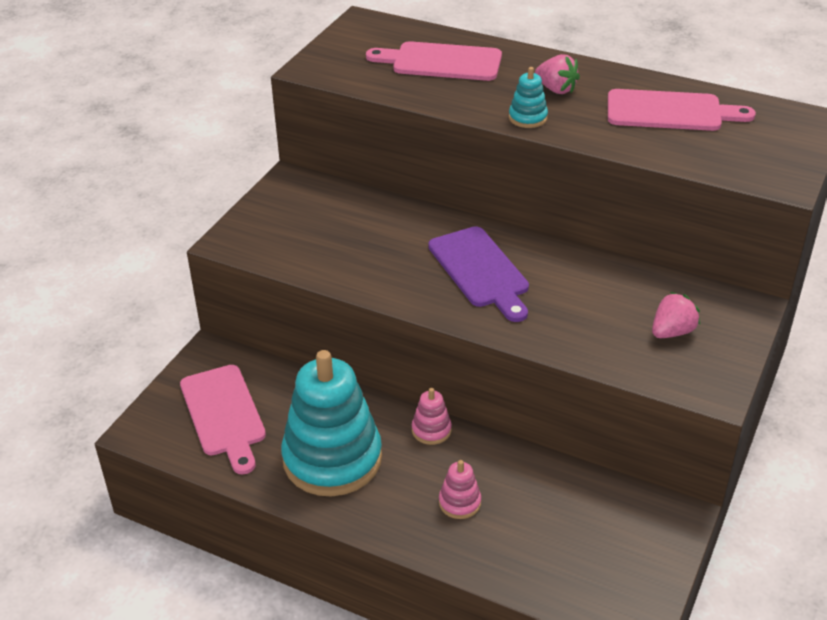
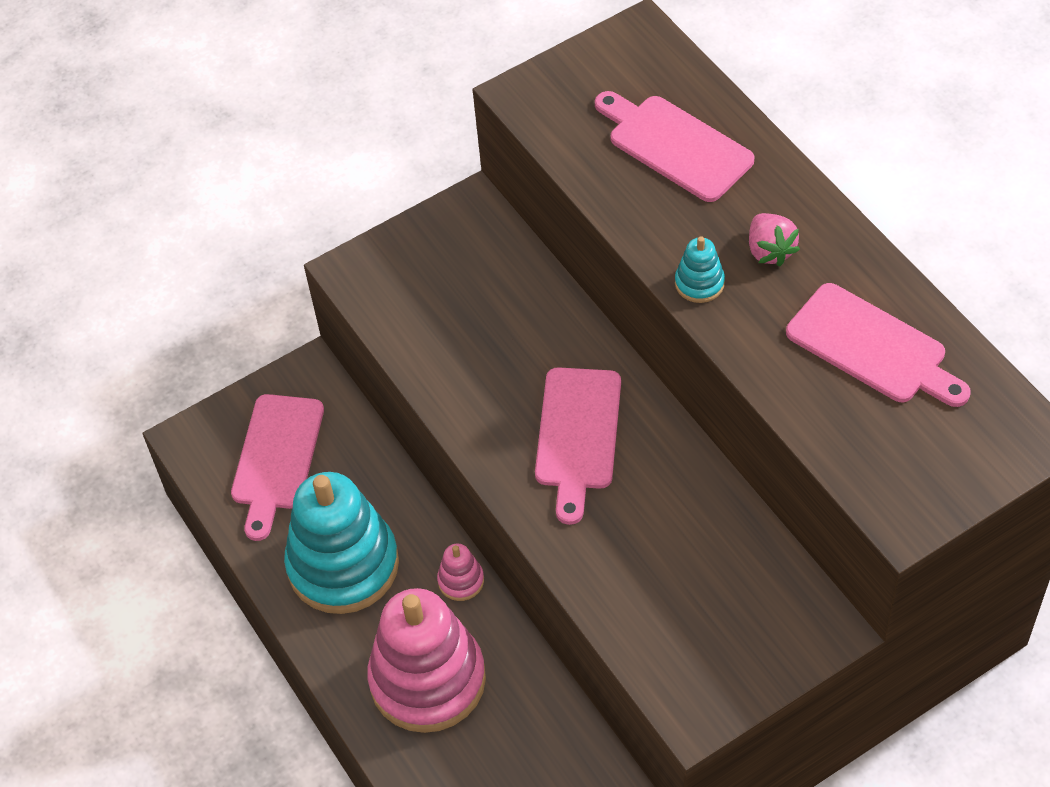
camera: 35 degrees right, 15 degrees up
purple cutting board [428,226,529,322] -> pink cutting board [535,367,621,525]
pink stacking toy [439,460,481,519] -> pink stacking toy [367,588,486,733], size x2.43
pink strawberry [652,292,700,338] -> none

